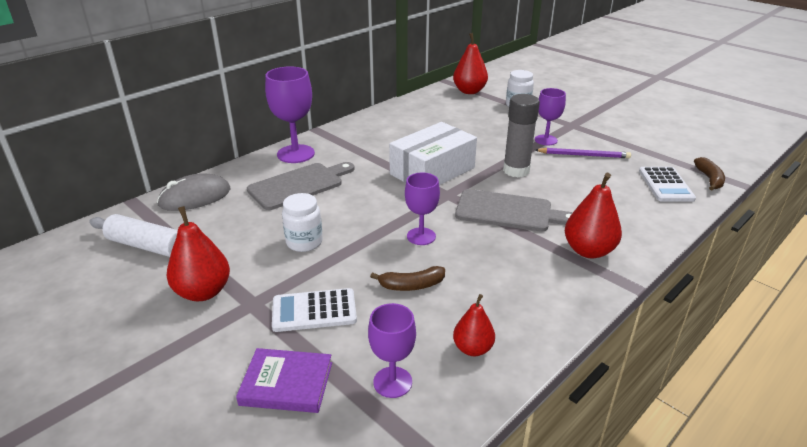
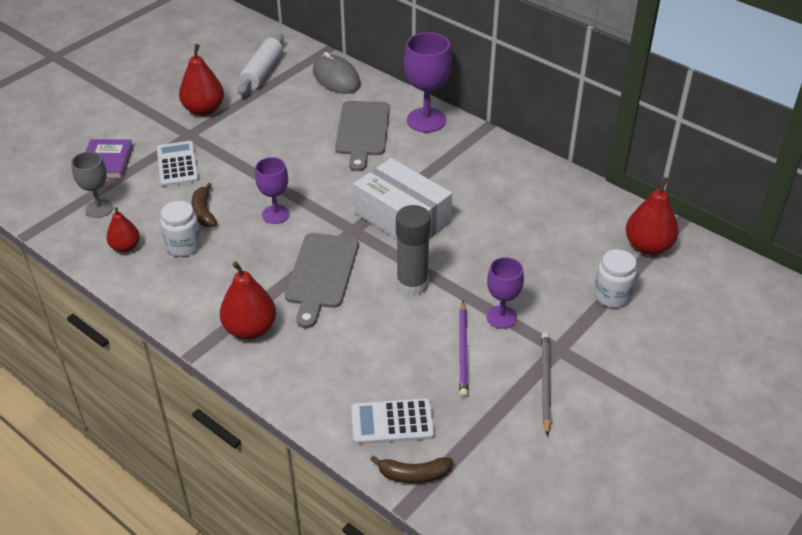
camera: 85 degrees right, 10 degrees up
grey cutting board [247,162,355,210] -> grey cutting board turned 45 degrees clockwise [335,101,390,171]
white jar [282,193,323,252] -> white jar moved to [160,201,201,257]
purple goblet [368,303,416,398] -> grey goblet [71,151,114,218]
none -> grey pencil [541,333,552,436]

